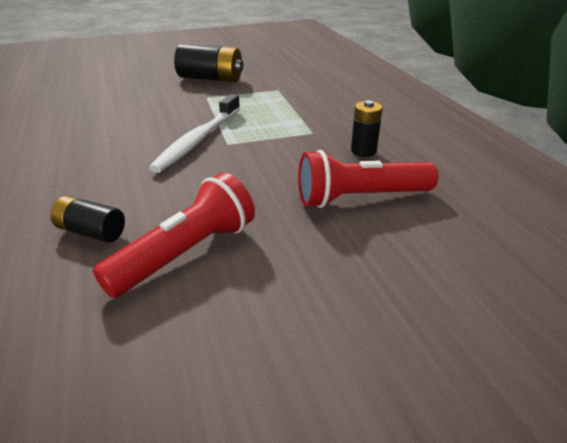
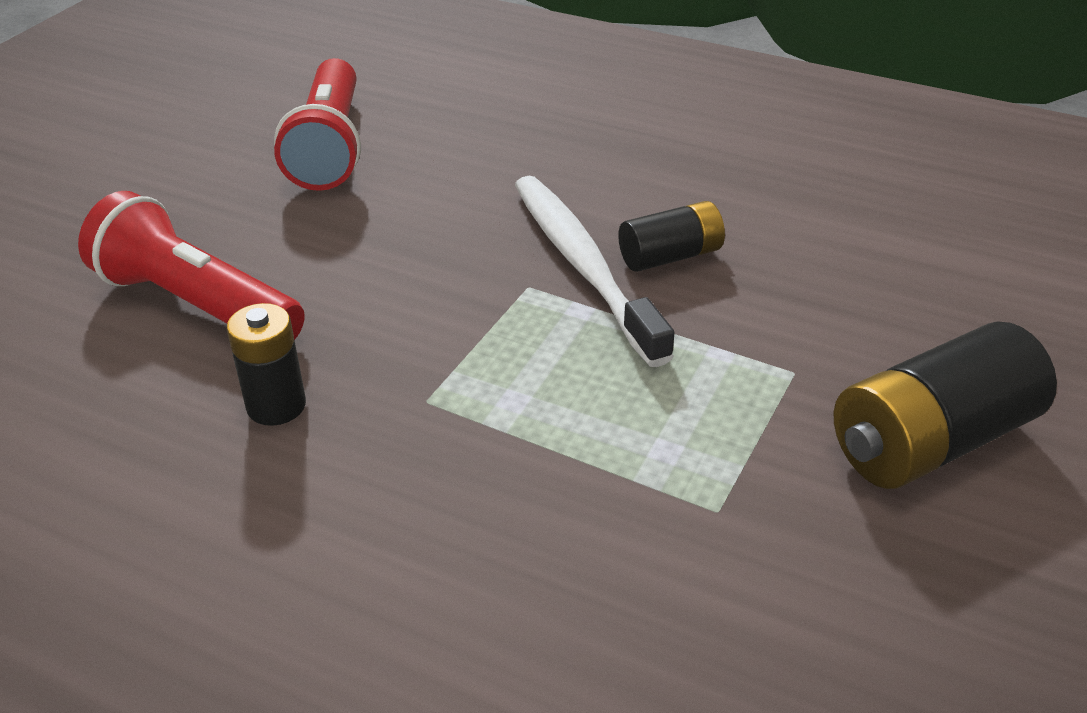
camera: 135 degrees right, 5 degrees up
black battery [50,196,125,243] -> black battery moved to [618,201,725,272]
red flashlight [298,150,438,208] -> red flashlight turned 90 degrees counterclockwise [78,191,305,340]

